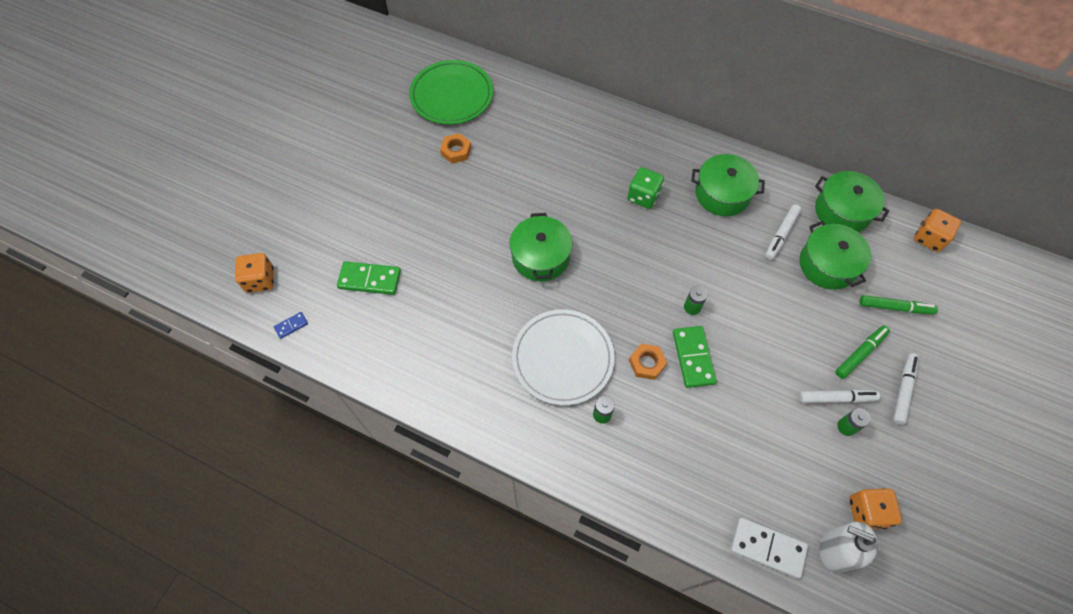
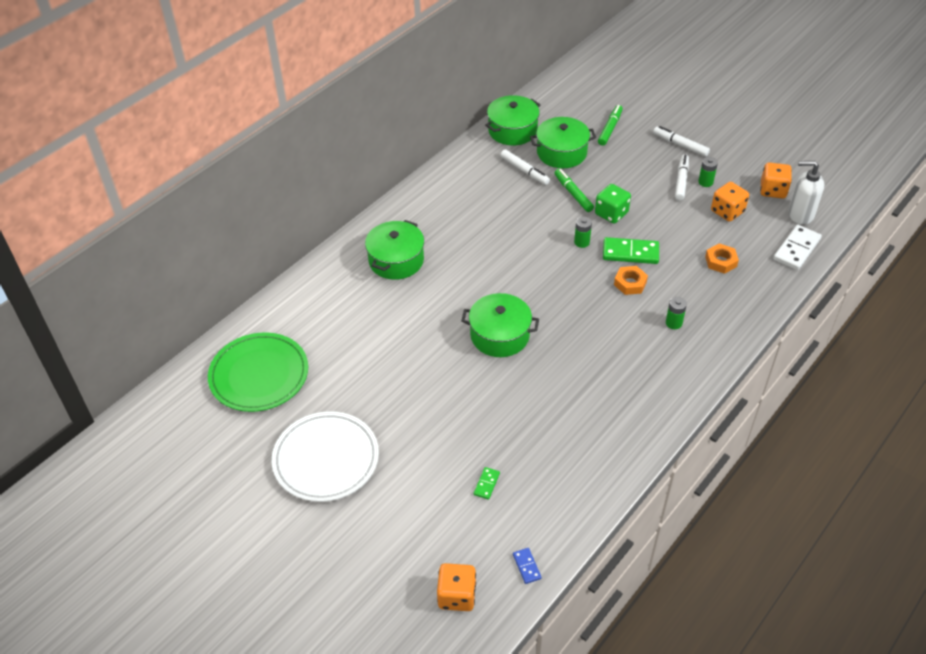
camera: 75 degrees left, 15 degrees down
green domino [337,261,401,295] -> green domino [474,467,500,500], size x0.50
orange nut [440,133,472,164] -> orange nut moved to [705,243,739,274]
white plate [512,309,615,405] -> white plate moved to [272,411,379,502]
green dice [627,167,664,209] -> green dice moved to [595,184,631,224]
green pot [691,154,765,216] -> green pot moved to [365,220,424,280]
white soap dispenser [819,522,878,572] -> white soap dispenser turned 60 degrees clockwise [788,161,824,225]
green marker [835,326,890,379] -> green marker moved to [554,169,594,212]
orange dice [914,209,961,252] -> orange dice moved to [711,182,749,222]

